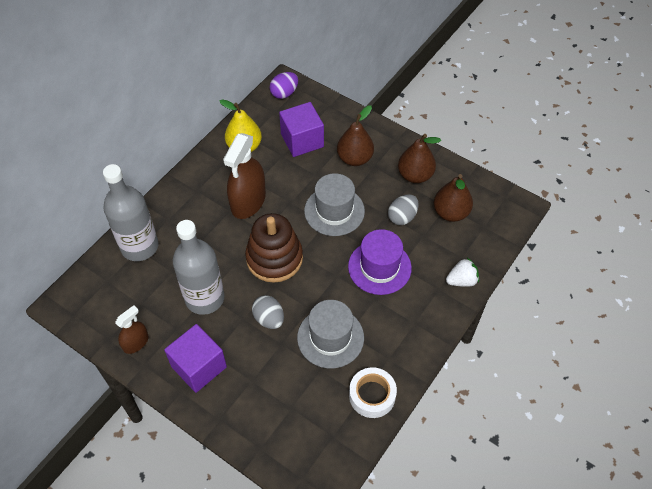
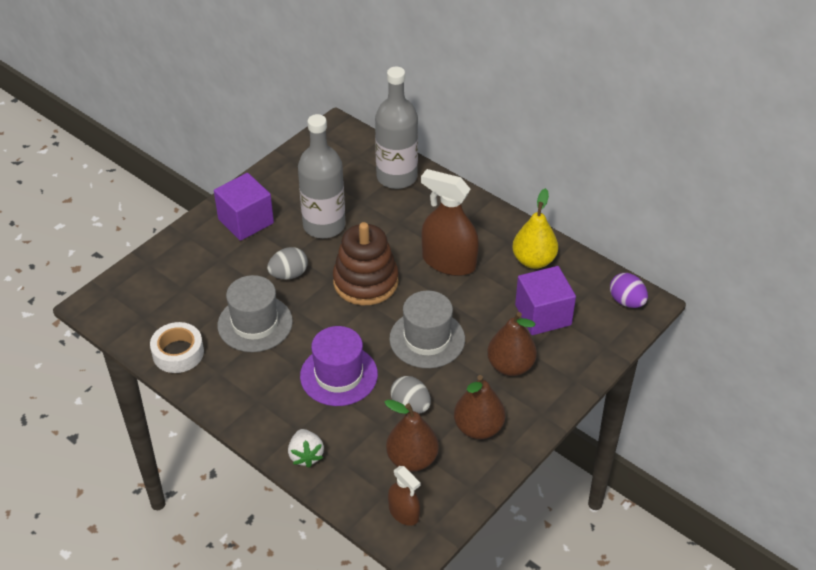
camera: 95 degrees right, 10 degrees down
brown spray bottle [115,305,149,354] -> brown spray bottle moved to [388,466,420,526]

